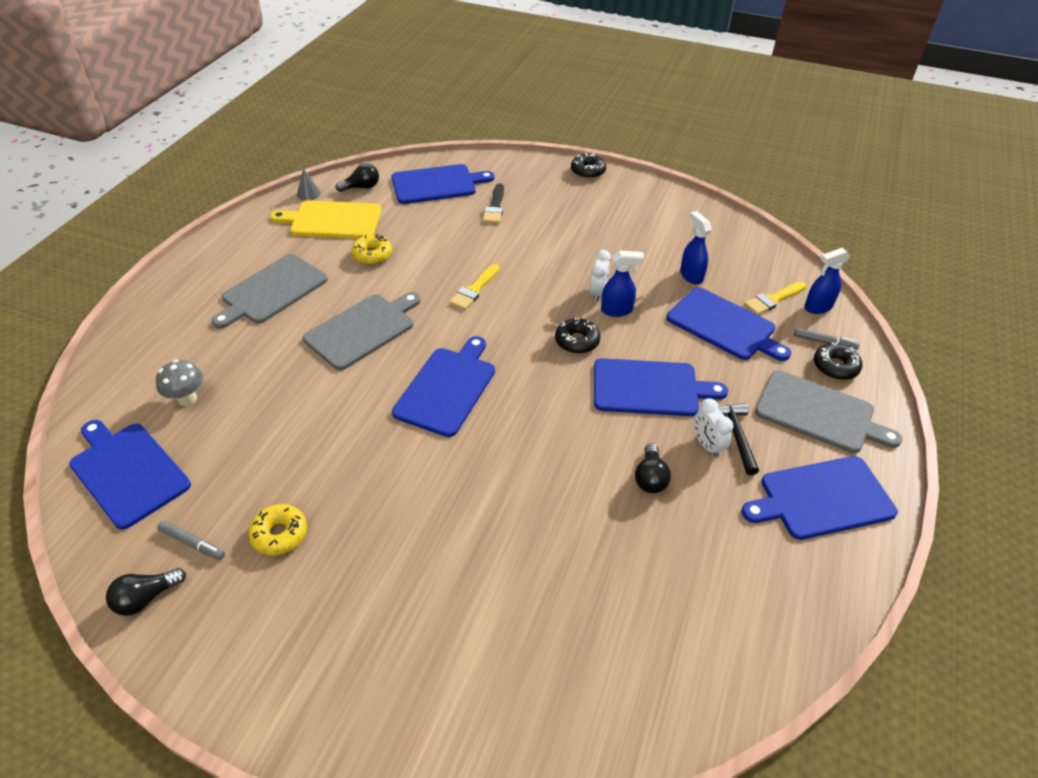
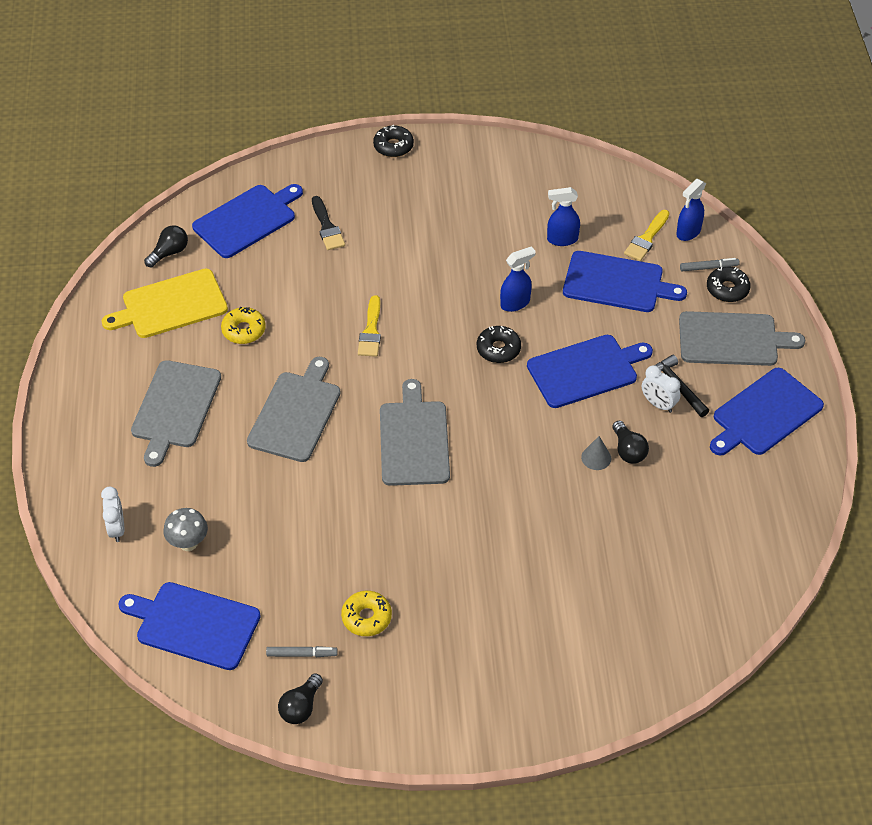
camera: 25 degrees left, 5 degrees up
grey cone [297,168,321,201] -> grey cone moved to [581,436,611,470]
blue cutting board [392,336,495,437] -> grey cutting board [380,379,450,486]
white clock [590,250,611,302] -> white clock moved to [101,487,124,542]
blue spray bottle [680,211,712,284] -> blue spray bottle turned 45 degrees counterclockwise [547,187,580,246]

